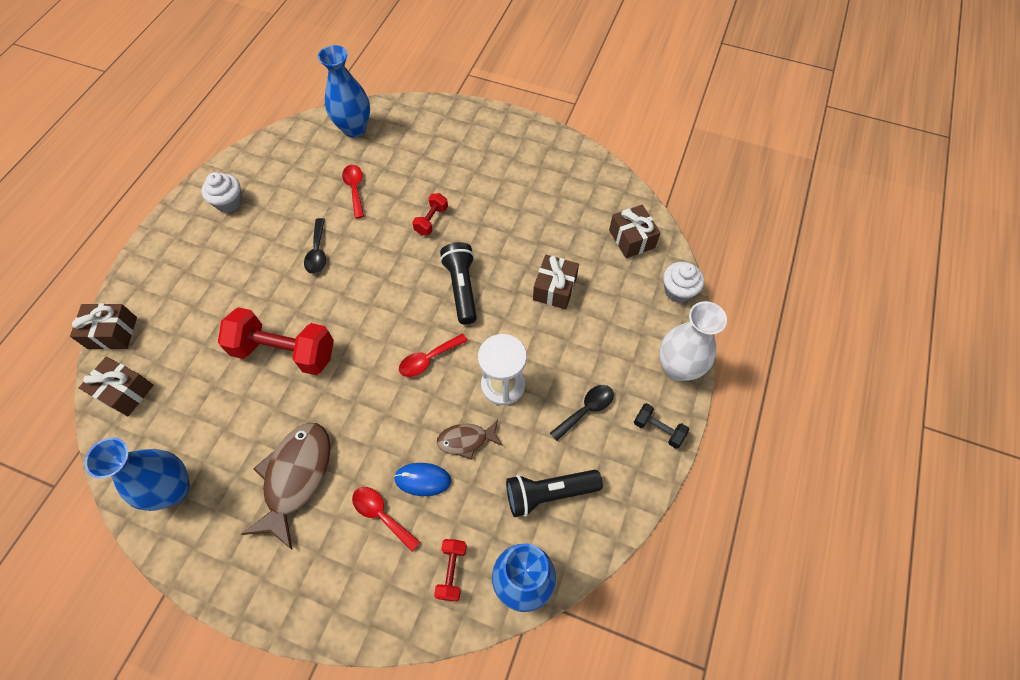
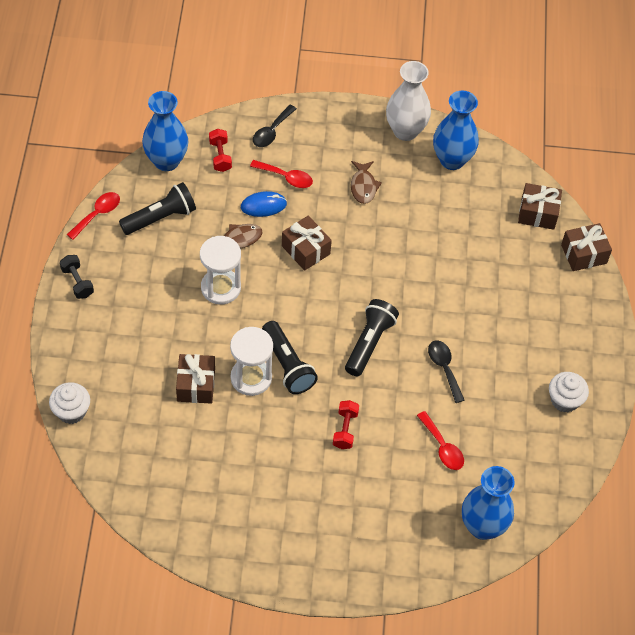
camera: 160 degrees right, 5 degrees down
red dumbbell [218,307,334,375] -> none
brown fish [241,423,330,549] -> brown fish [351,161,382,204], size x0.54
red spoon [399,333,468,377] -> red spoon moved to [67,192,120,240]
black spoon [550,385,614,441] -> black spoon moved to [253,105,297,147]
brown gift [609,205,661,258] -> brown gift moved to [282,216,332,271]
black dumbbell [634,403,689,449] -> black dumbbell turned 45 degrees clockwise [60,255,94,299]
white vase [659,301,727,381] -> white vase moved to [386,61,431,141]
none -> white hourglass [230,327,273,396]
none -> black flashlight [345,299,399,376]

